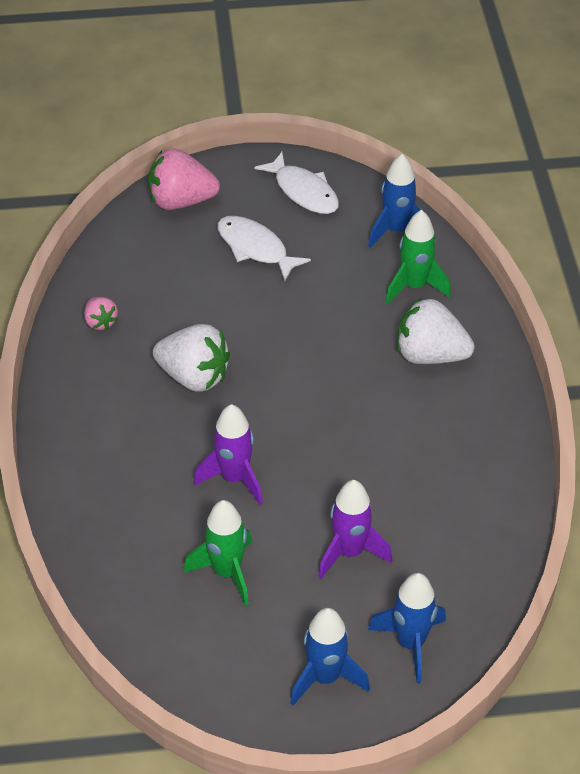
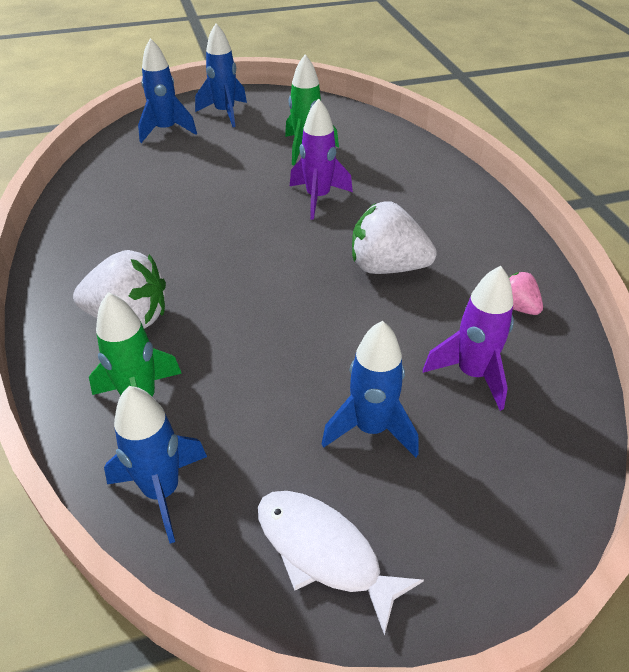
camera: 170 degrees right, 5 degrees down
pink strawberry [148,148,220,210] -> none
white fish [217,216,311,281] -> blue rocket [322,321,418,458]
purple rocket [318,480,392,578] -> purple rocket moved to [423,266,514,411]

